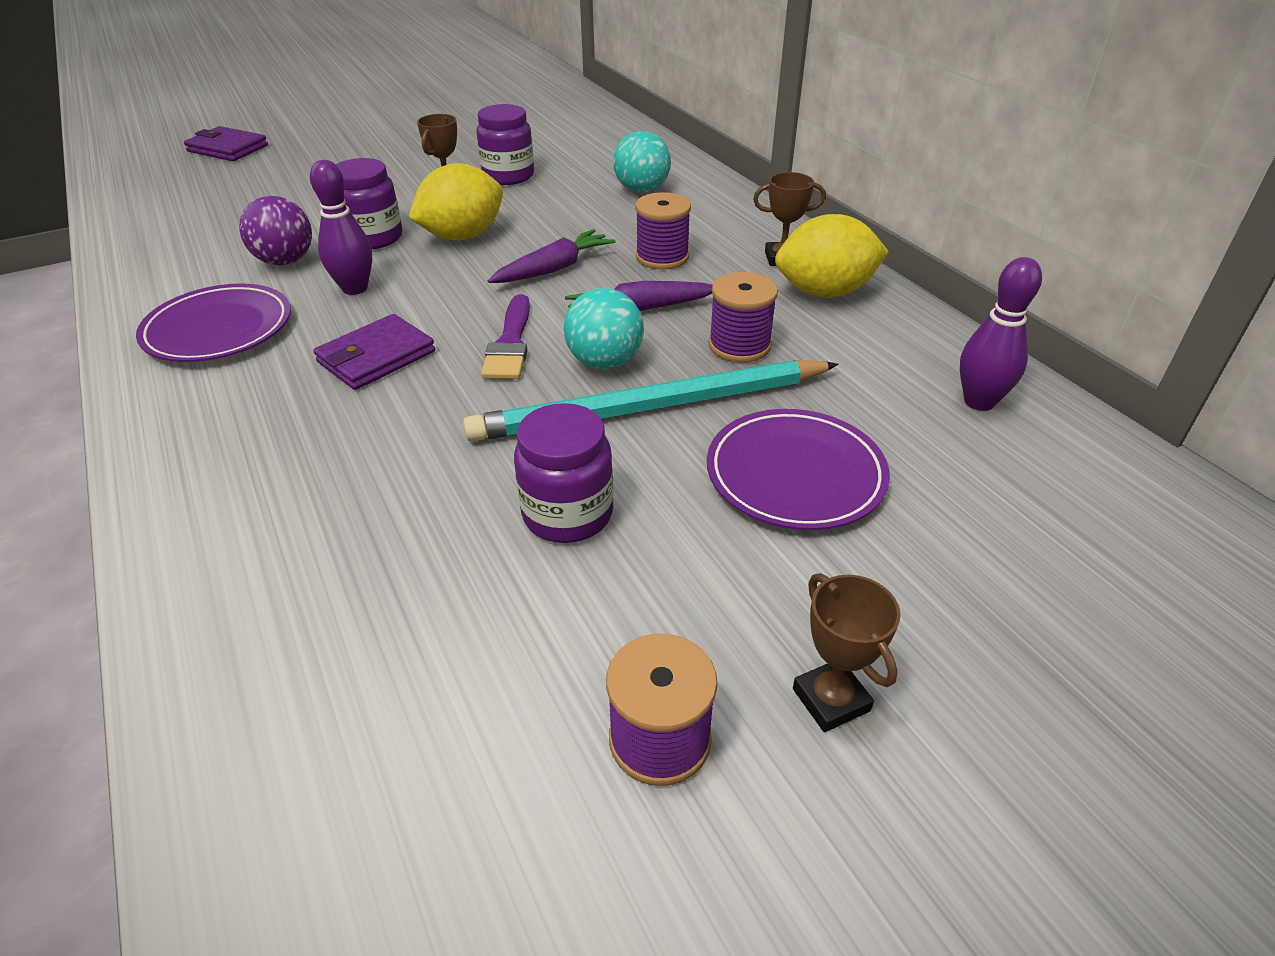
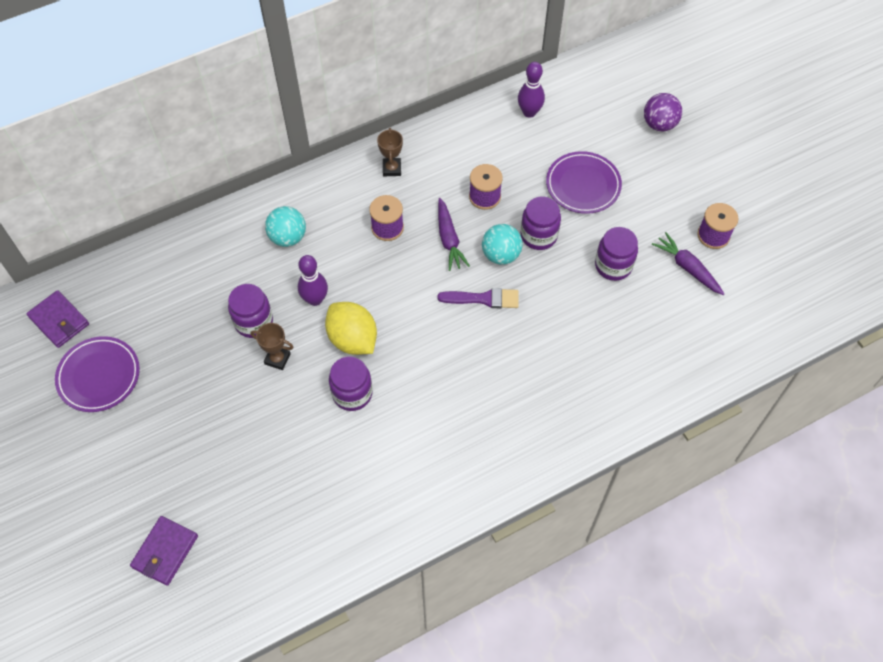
camera: 90 degrees left, 20 degrees up
purple plate [136,283,291,362] -> purple plate moved to [55,336,140,412]
purple ball [239,196,312,265] -> purple ball moved to [644,93,682,131]
purple bowling pin [310,160,372,295] -> purple bowling pin moved to [298,255,328,306]
purple wallet [313,314,435,390] -> purple wallet moved to [26,290,89,348]
turquoise pencil [463,360,839,442] -> purple jar [521,196,561,250]
purple carrot [488,229,616,283] -> purple carrot moved to [652,232,724,295]
yellow lemon [775,214,889,298] -> none
brown trophy [793,573,901,732] -> none

